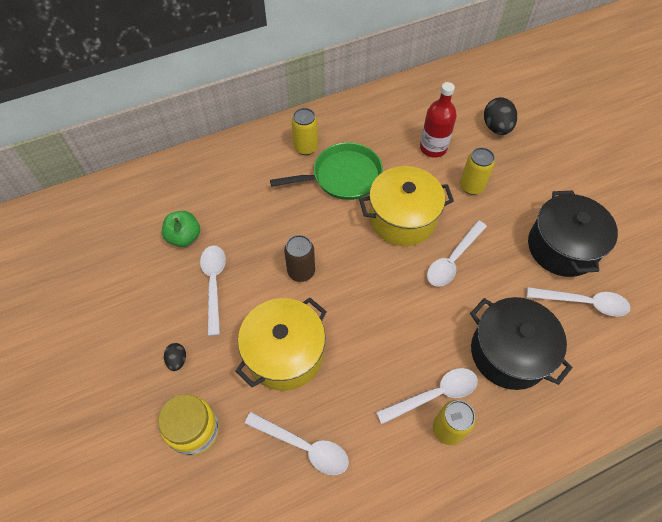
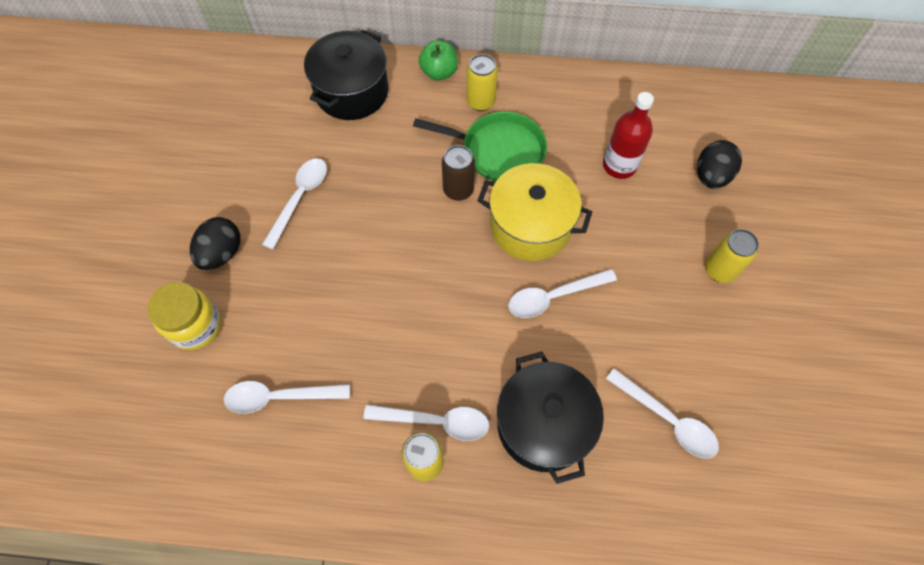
camera: 30 degrees right, 5 degrees up
green apple [162,211,200,247] -> green apple moved to [418,40,458,81]
black egg [164,343,186,371] -> black egg [190,217,240,270], size x1.85
yellow pot [235,298,327,391] -> none
white spoon [244,412,349,475] -> white spoon turned 120 degrees clockwise [224,381,350,414]
brown can [284,235,315,282] -> brown can moved to [442,145,475,201]
yellow can [460,147,495,195] -> yellow can moved to [705,229,759,283]
black pot [528,191,618,277] -> black pot moved to [304,29,388,120]

